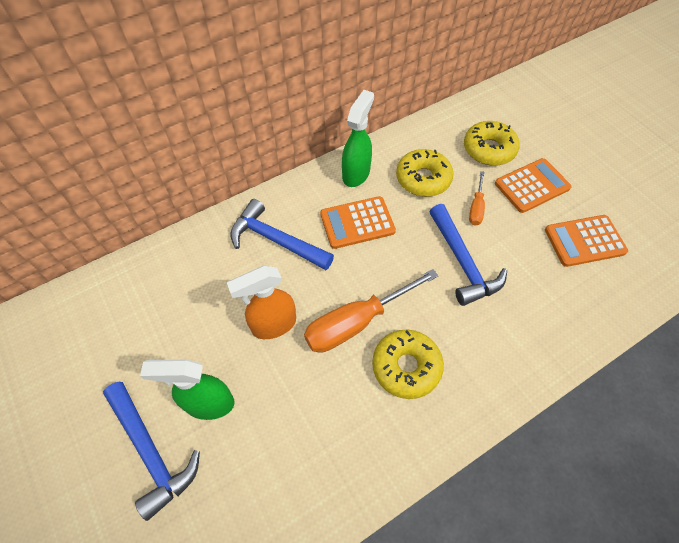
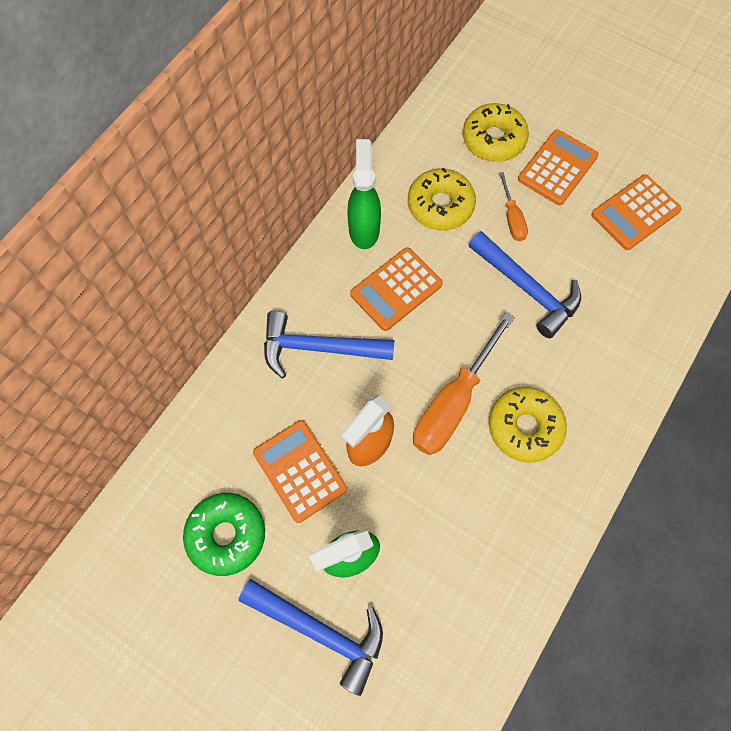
camera: 25 degrees left, 10 degrees up
none -> green donut [183,493,265,576]
none -> orange calculator [253,420,347,523]

